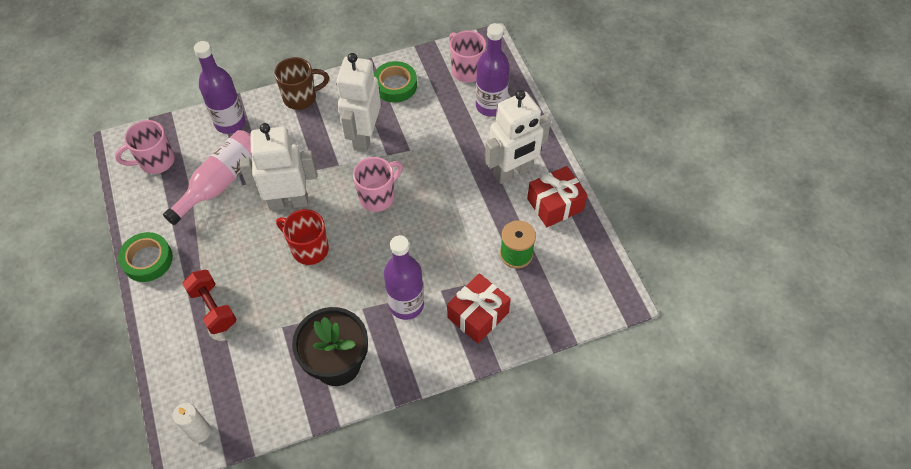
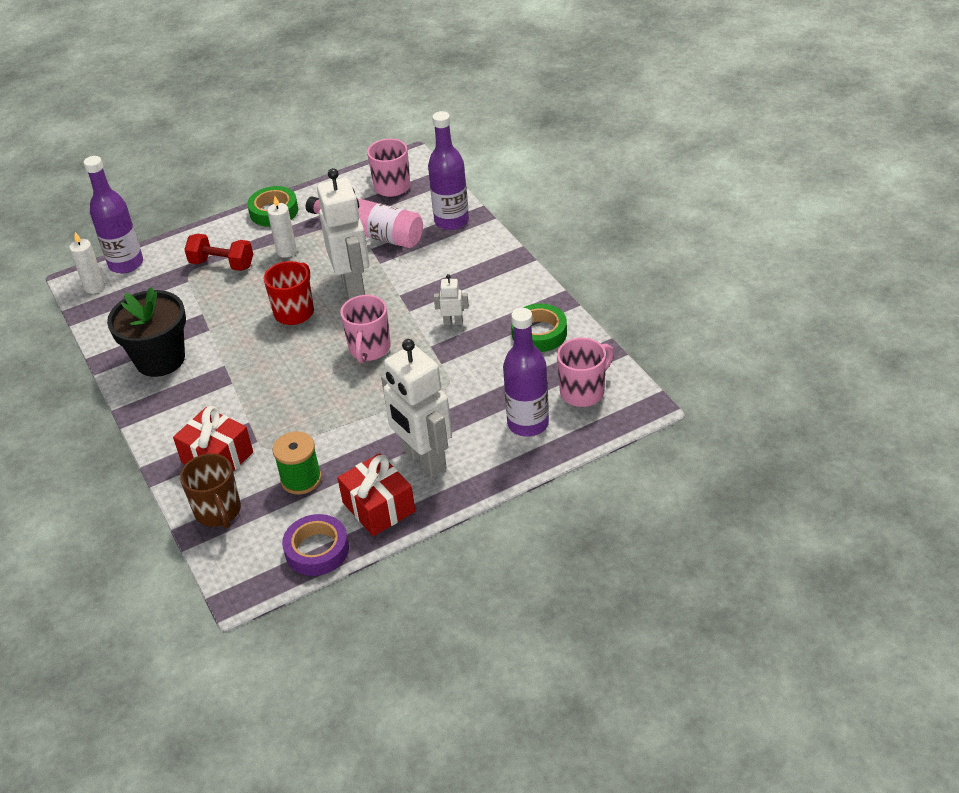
camera: 85 degrees right, 15 degrees down
red dumbbell [182,270,237,334] -> red dumbbell turned 60 degrees clockwise [184,234,253,271]
brown mug [274,57,329,110] -> brown mug moved to [180,453,241,529]
white robot [336,53,381,152] -> white robot [434,274,469,325], size x0.43
pink mug [353,157,403,212] -> pink mug turned 60 degrees clockwise [340,295,391,363]
purple bottle [384,235,424,320] -> purple bottle moved to [84,156,143,273]
none -> white candle [267,196,297,258]
none -> purple tape [282,514,349,576]

